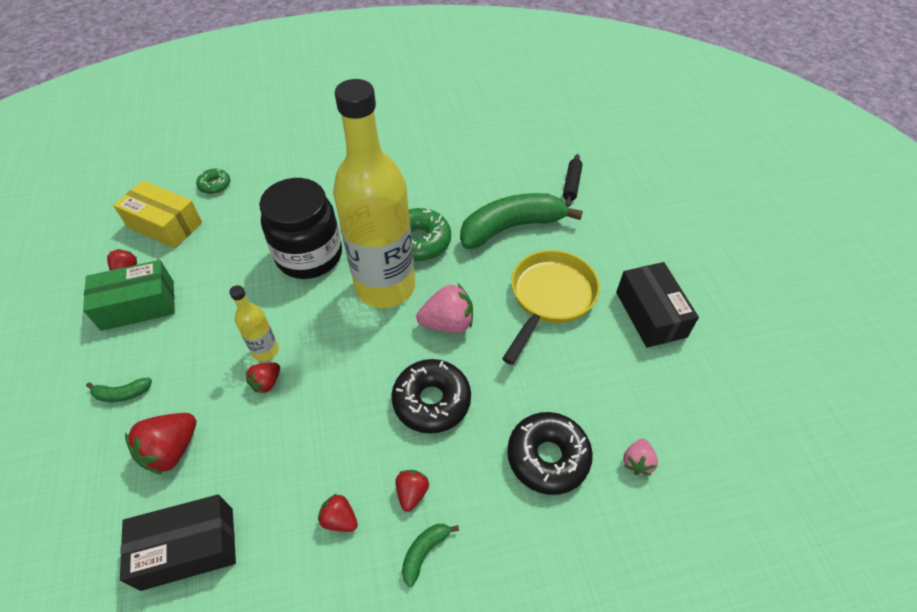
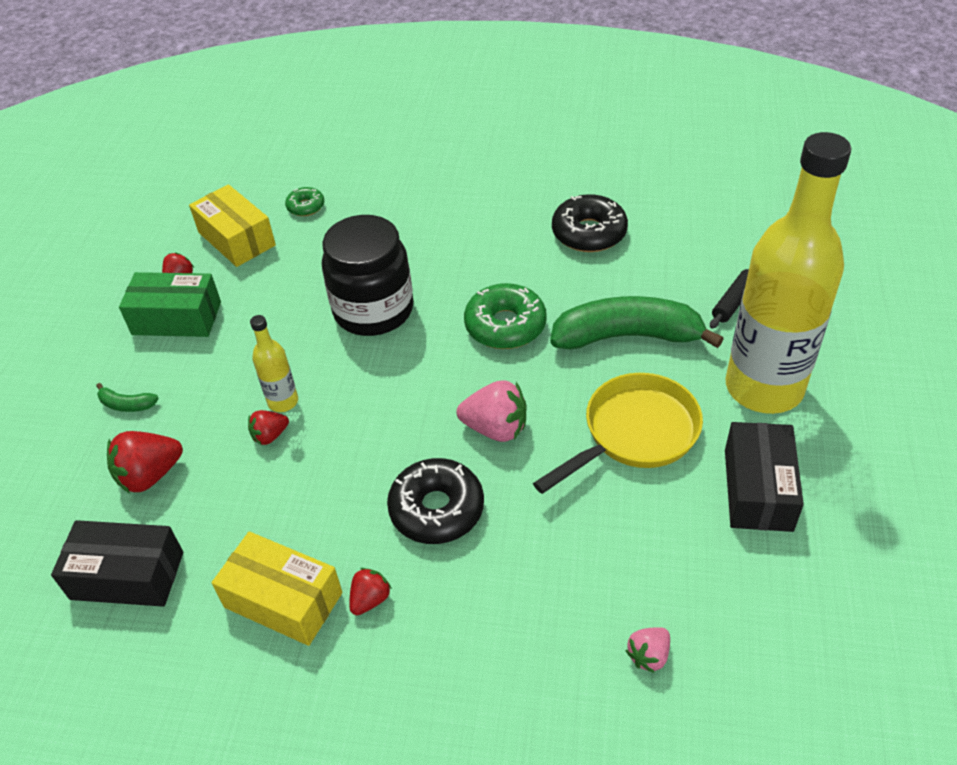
camera: 25 degrees right, 5 degrees down
red strawberry [318,494,358,532] -> yellow box [212,531,343,646]
yellow bottle [333,79,415,308] -> yellow bottle moved to [725,132,851,414]
green banana [402,524,459,587] -> none
black donut [507,412,593,495] -> black donut moved to [552,194,628,252]

